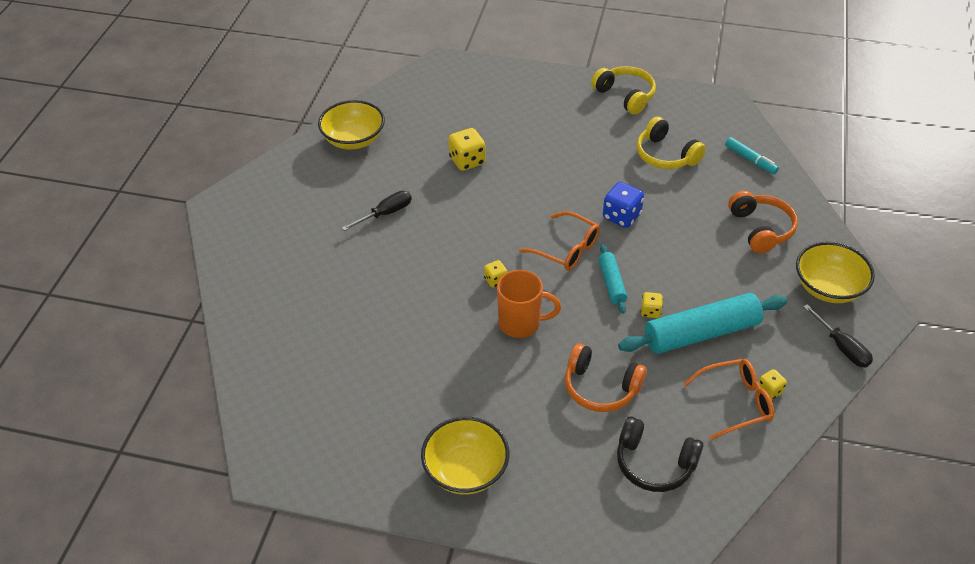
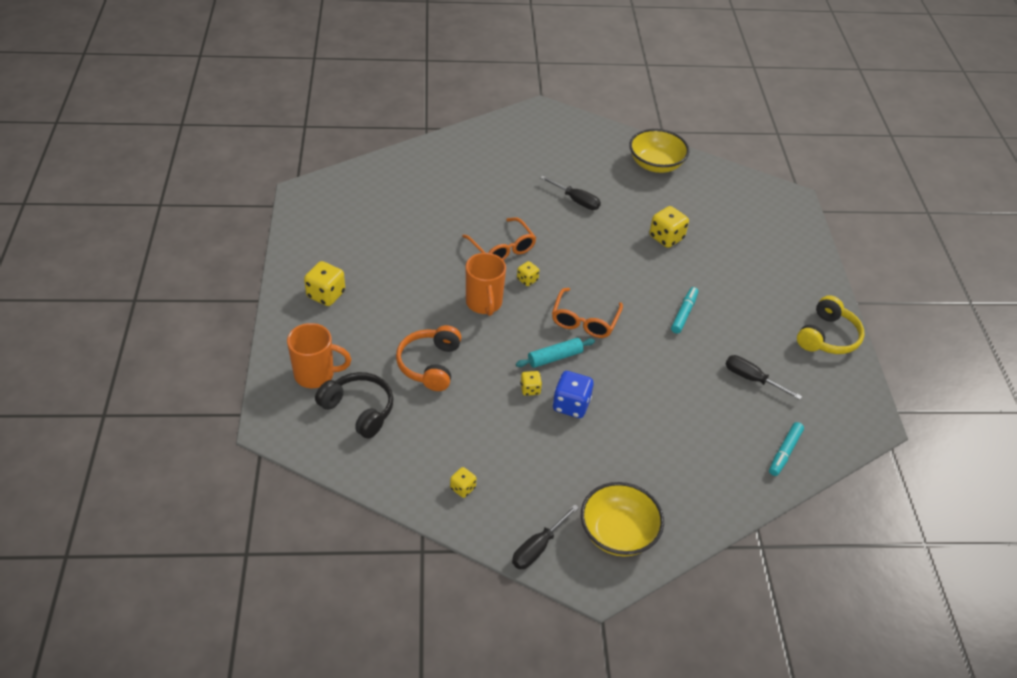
camera: 70 degrees right, 0 degrees up
yellow bowl [421,417,509,495] -> yellow dice [304,261,345,306]
blue dice [603,182,644,228] -> blue dice moved to [553,371,594,418]
black headphones [617,417,703,492] -> black headphones turned 120 degrees clockwise [315,372,394,439]
turquoise rolling pin [618,293,787,354] -> none
yellow headphones [636,117,706,169] -> black screwdriver [726,355,802,400]
orange glasses [684,359,774,440] -> orange glasses moved to [462,217,536,260]
orange headphones [728,191,798,253] -> none
none -> orange mug [287,323,351,388]
none -> turquoise marker [671,287,698,334]

